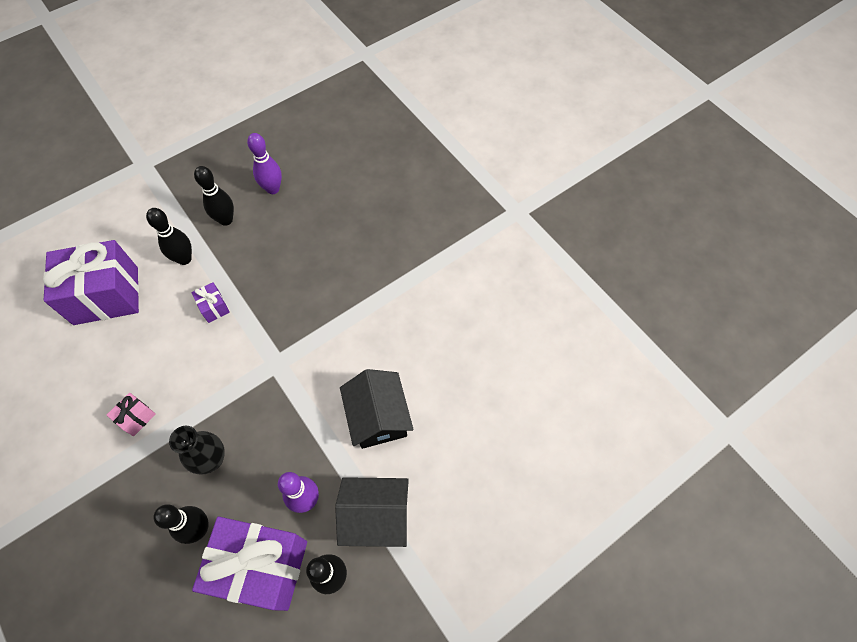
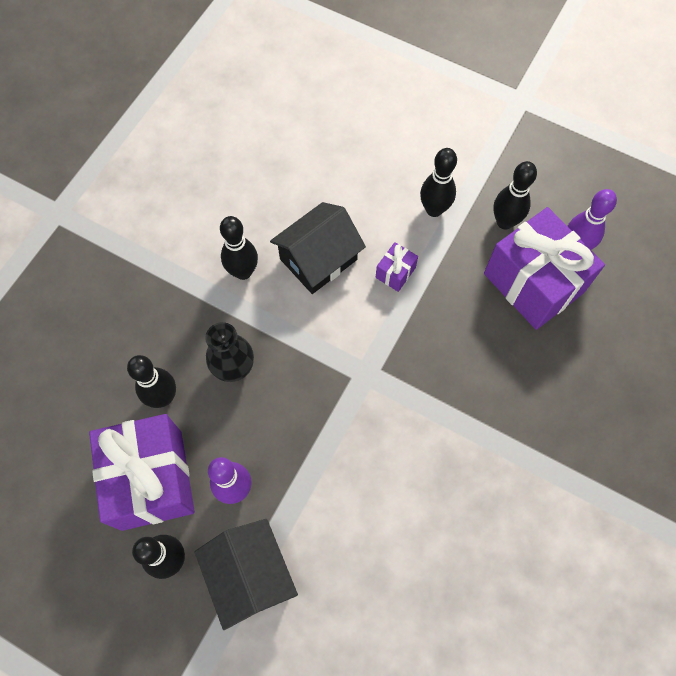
camera: 65 degrees right, 5 degrees up
purple gift [43,240,139,325] -> purple gift moved to [484,207,605,330]
pink gift [107,393,156,436] -> black bowling pin [220,216,258,280]
black house [340,369,414,449] -> black house moved to [270,202,366,294]

